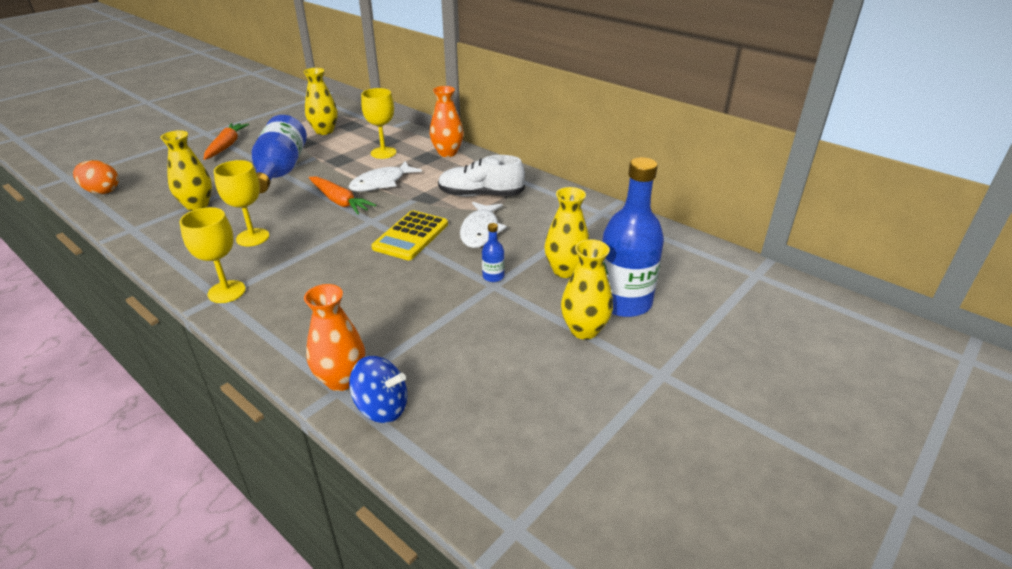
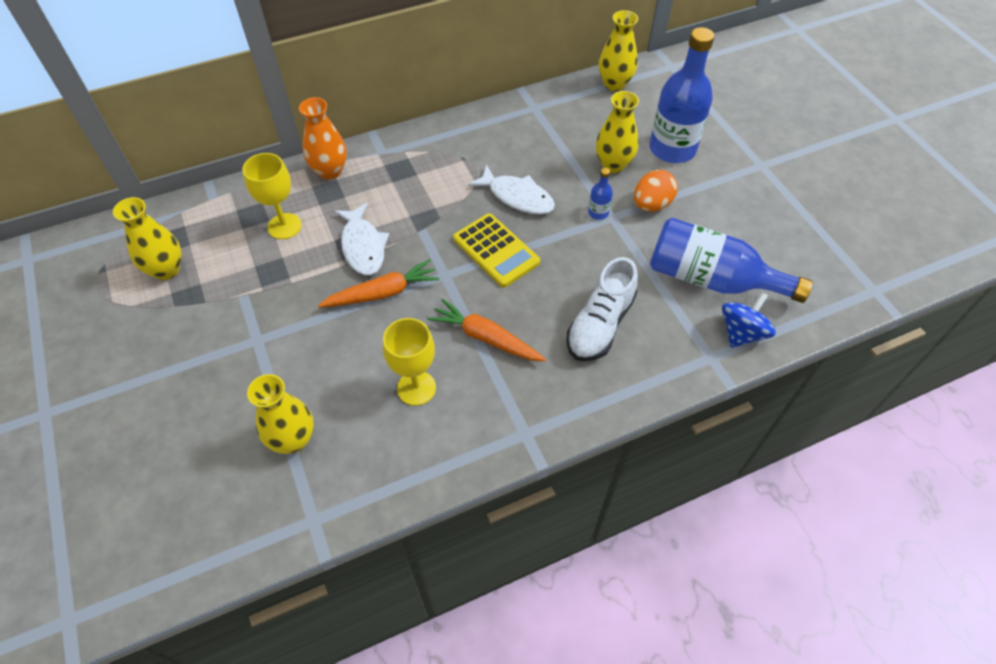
camera: 65 degrees left, 20 degrees up
orange egg [73,160,119,194] -> orange egg moved to [634,170,678,212]
yellow goblet [180,207,246,303] -> none
orange carrot [204,123,249,160] -> orange carrot moved to [428,299,546,361]
blue bottle [252,115,307,193] -> blue bottle moved to [650,218,813,303]
orange vase [304,284,365,391] -> none
white shoe [438,155,525,197] -> white shoe moved to [567,257,638,361]
yellow vase [561,239,613,340] -> yellow vase moved to [599,10,638,91]

